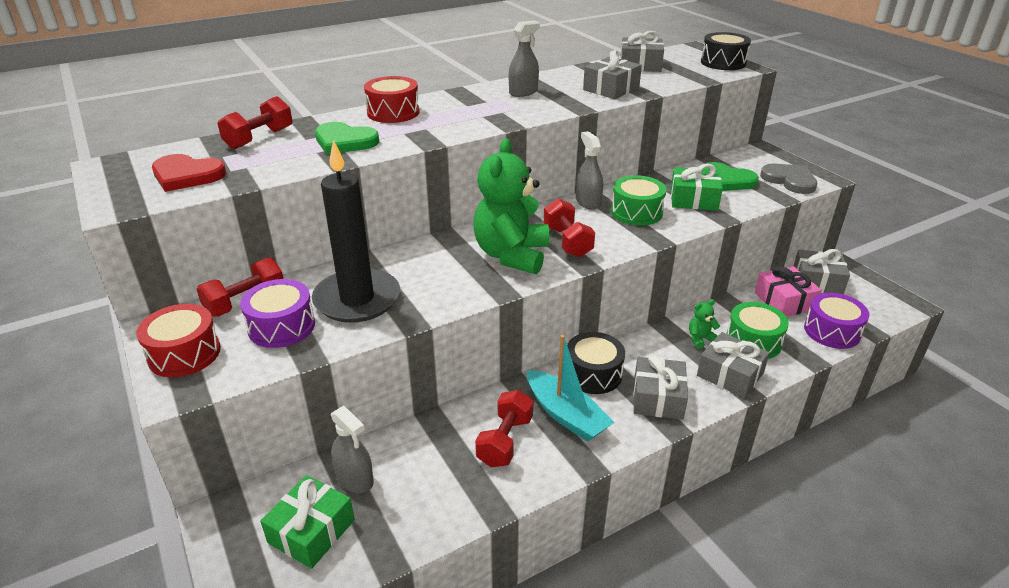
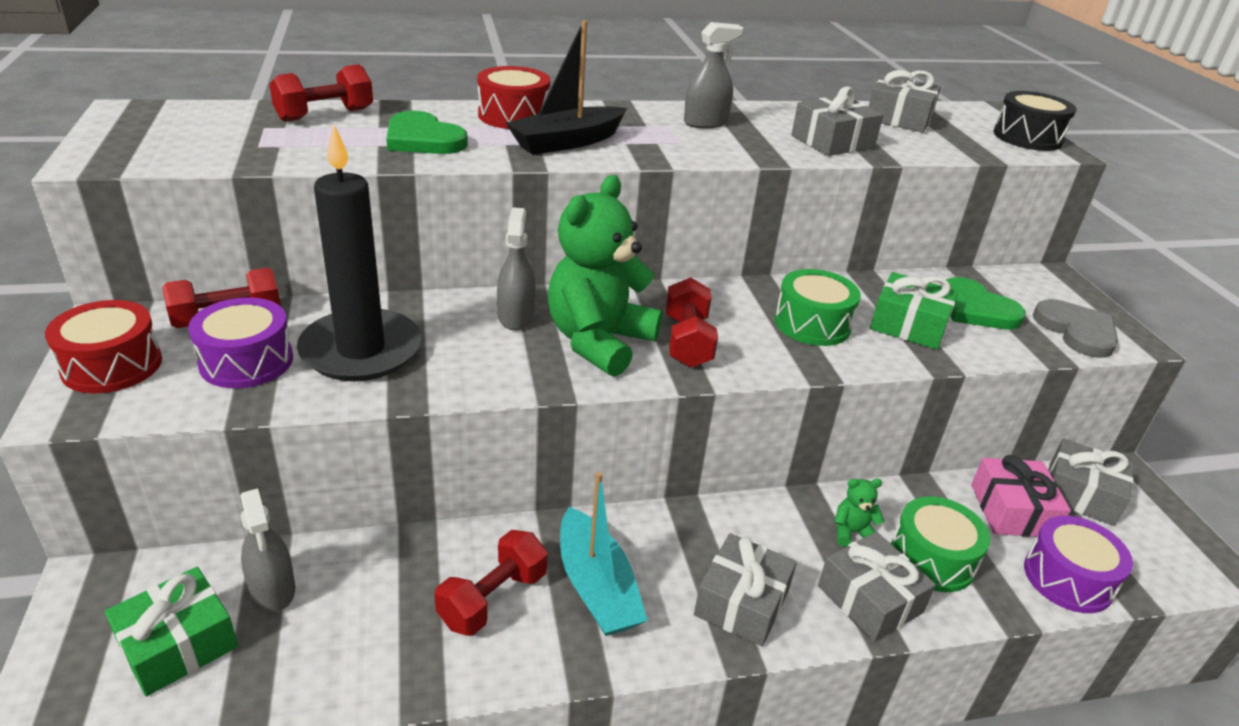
camera: 15 degrees right, 0 degrees up
red heart [152,154,226,192] -> none
black drum [567,332,625,394] -> none
grey spray bottle [576,131,603,210] -> grey spray bottle moved to [497,207,535,330]
none -> black boat [506,20,627,155]

